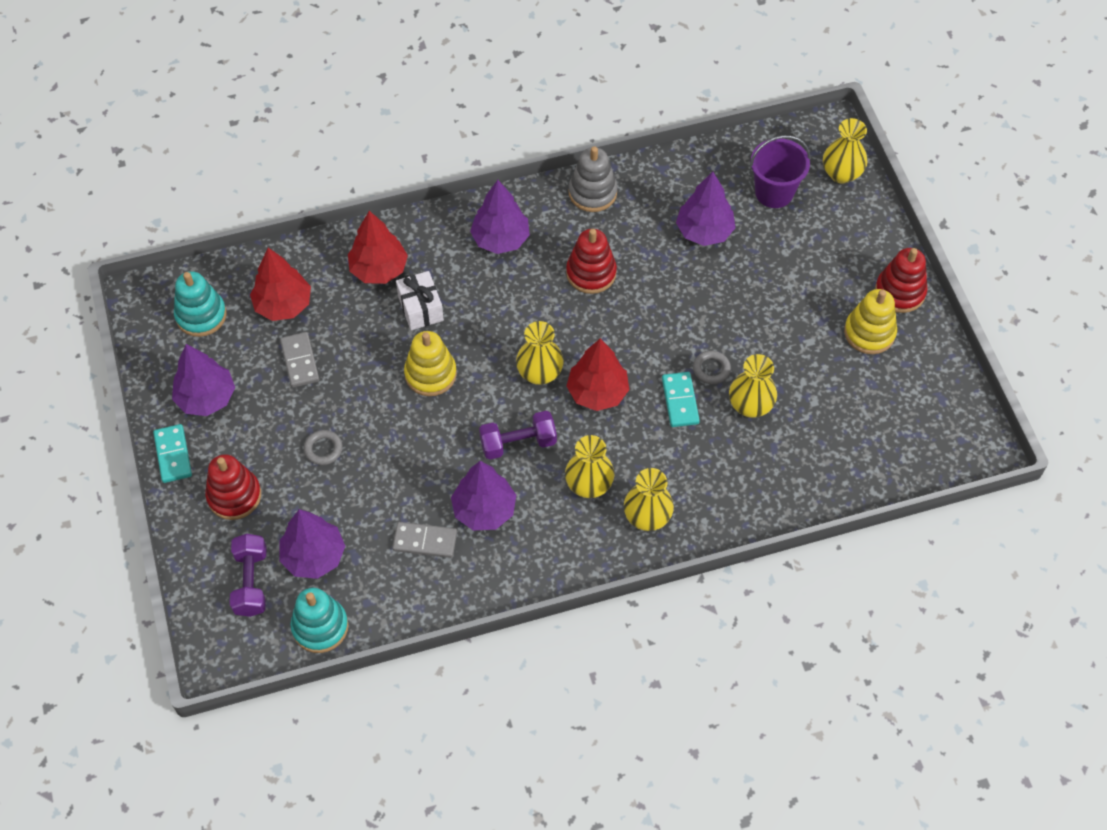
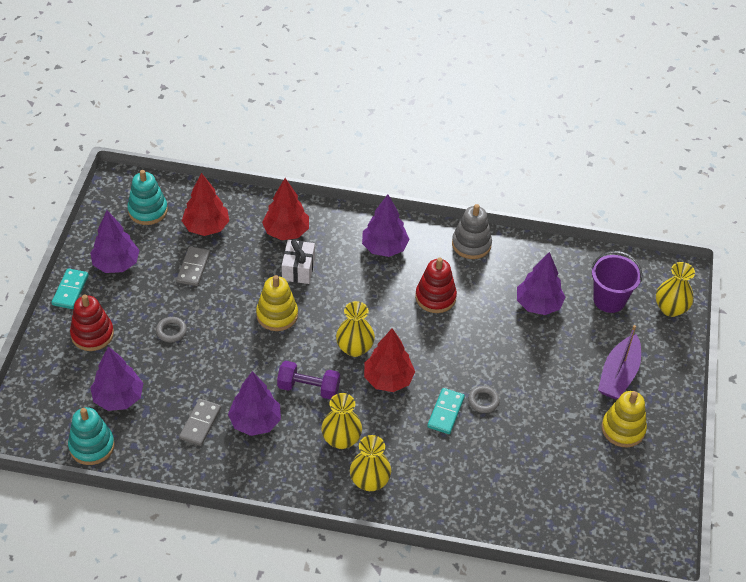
camera: 25 degrees right, 10 degrees down
purple dumbbell [230,534,266,617] -> none
grey domino [392,522,457,558] -> grey domino turned 75 degrees clockwise [179,399,221,446]
yellow vase [729,354,777,418] -> none
red stacking toy [875,248,927,313] -> none
none -> purple boat [598,325,641,399]

